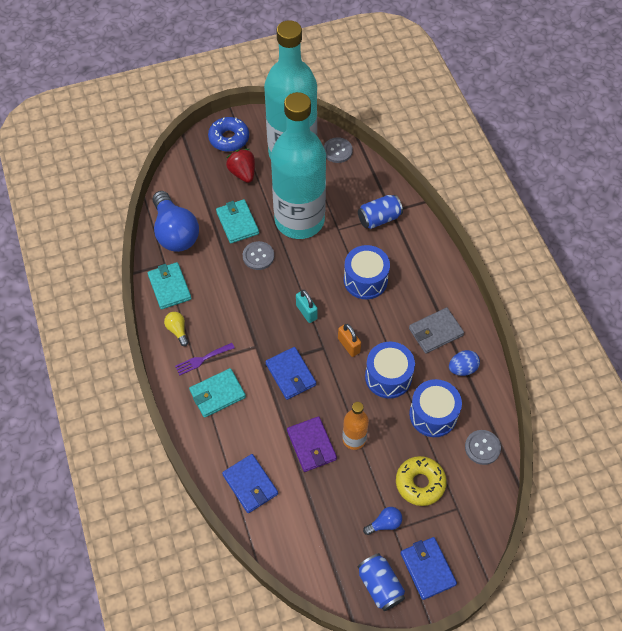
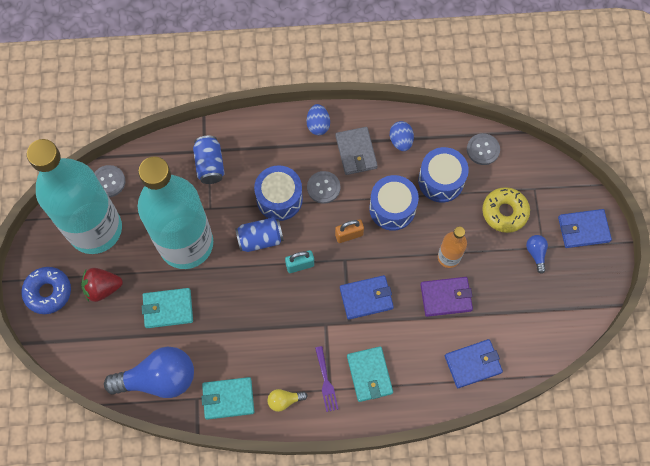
camera: 75 degrees left, 10 degrees up
grey button [243,241,274,270] -> grey button moved to [307,171,340,204]
blue can [358,553,405,611] -> blue can moved to [235,217,284,252]
none -> blue egg [307,104,330,135]

